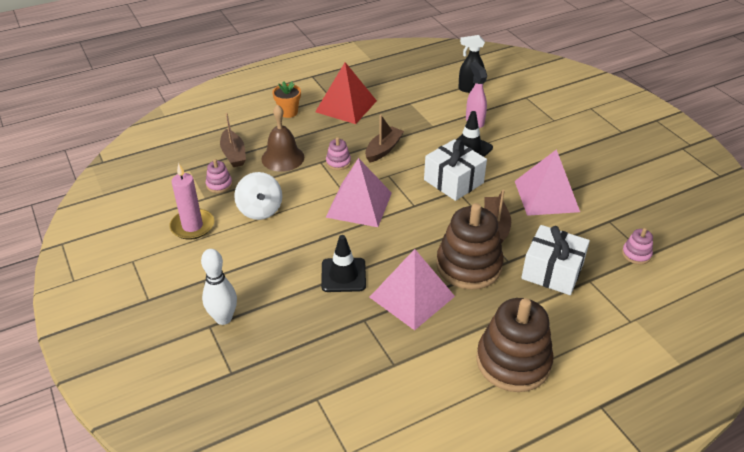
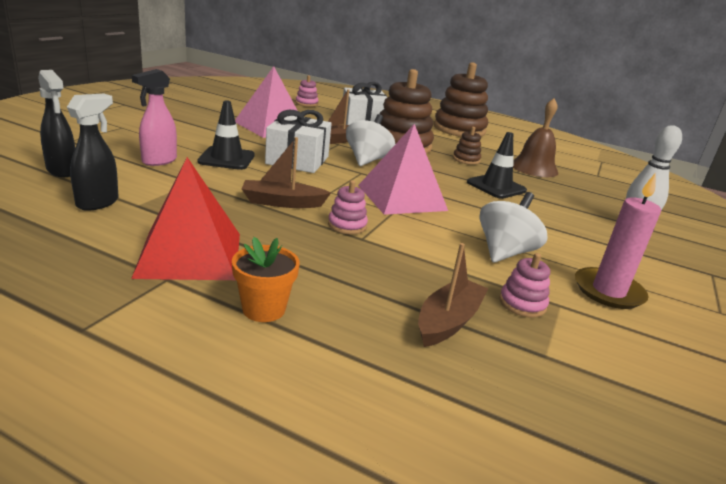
camera: 130 degrees left, 15 degrees down
brown bell [261,104,304,172] -> brown bell moved to [513,98,558,177]
pink pyramid [369,249,455,330] -> brown stacking toy [453,127,481,165]
none -> black spray bottle [67,94,119,211]
none -> white spinning top [346,114,395,166]

